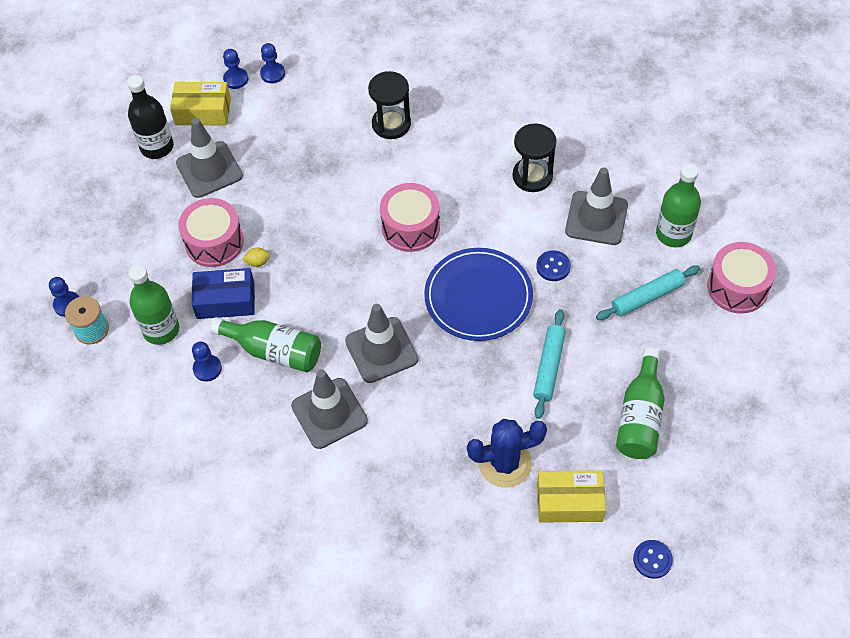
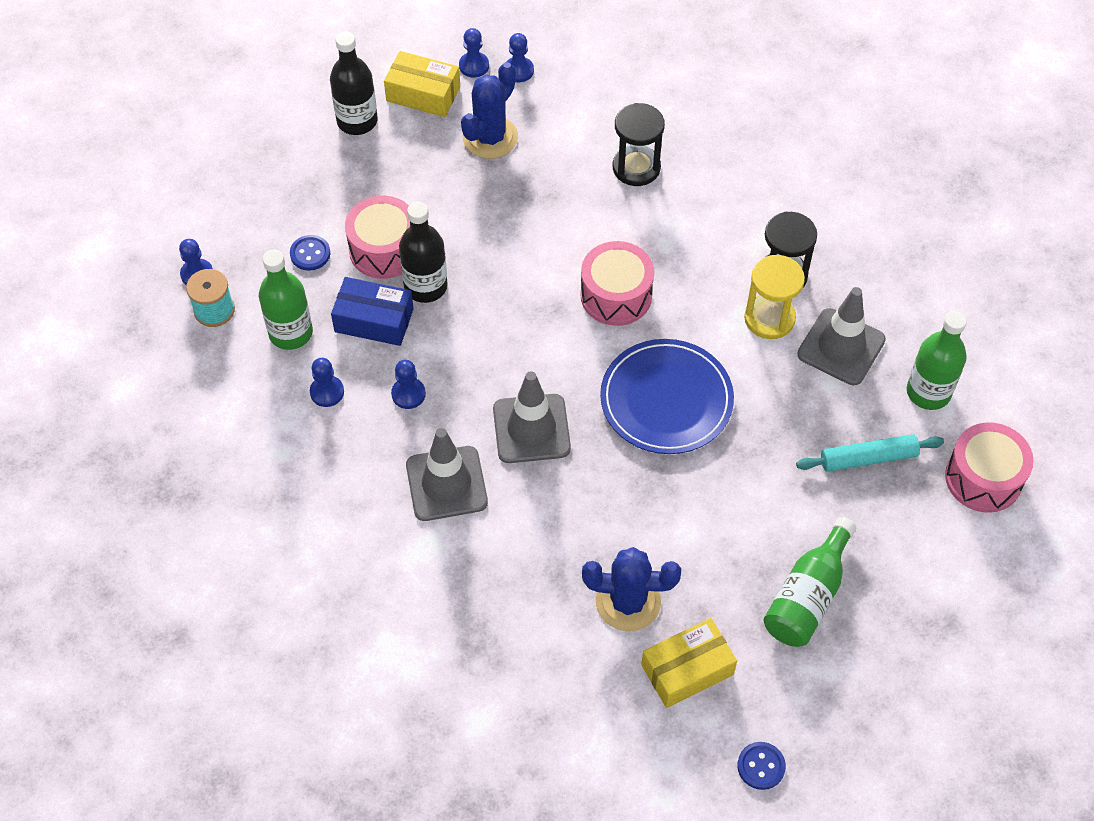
camera: 15 degrees right, 0 degrees up
grey traffic cone [176,118,243,198] -> none
green bottle [210,317,321,372] -> blue pawn [391,360,426,409]
yellow lemon [243,247,270,267] -> black bottle [399,202,448,303]
turquoise rolling pin [533,309,566,419] -> none
blue button [536,250,571,281] -> blue button moved to [290,235,330,271]
yellow box [537,470,606,523] -> yellow box turned 45 degrees counterclockwise [641,618,737,708]
none -> blue cactus [461,62,518,159]
none -> yellow hourglass [744,255,805,339]

